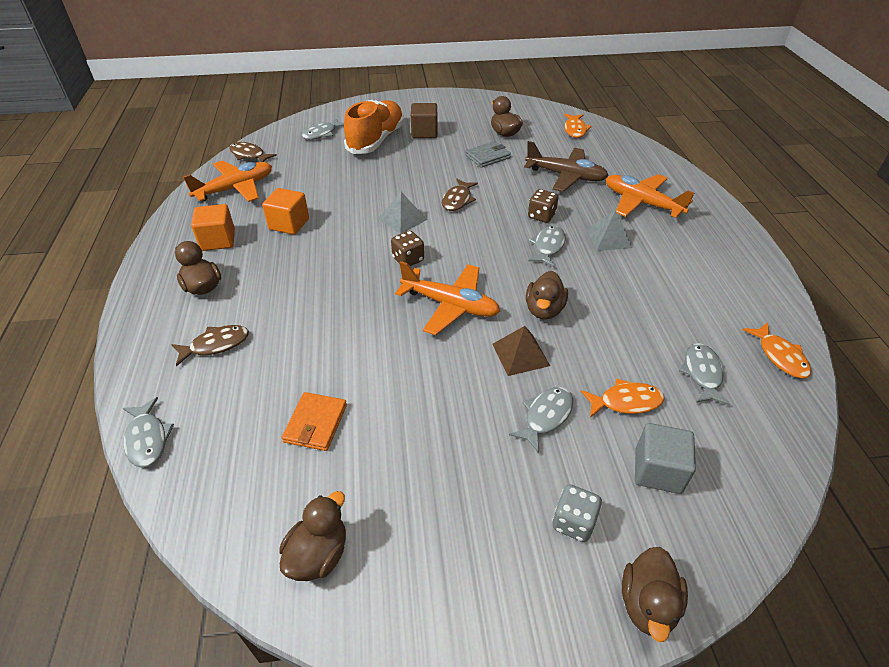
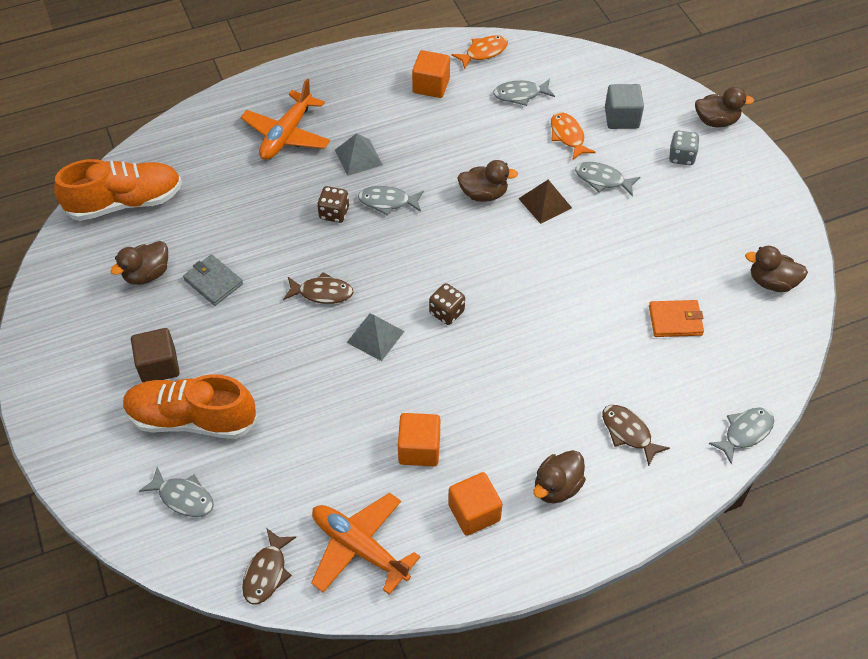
camera: 105 degrees left, 10 degrees up
orange plane [395,261,500,335] -> none
brown plane [524,141,609,192] -> none
orange fish [564,114,592,138] -> orange shoe [54,159,182,221]
none -> orange cube [412,50,450,98]

